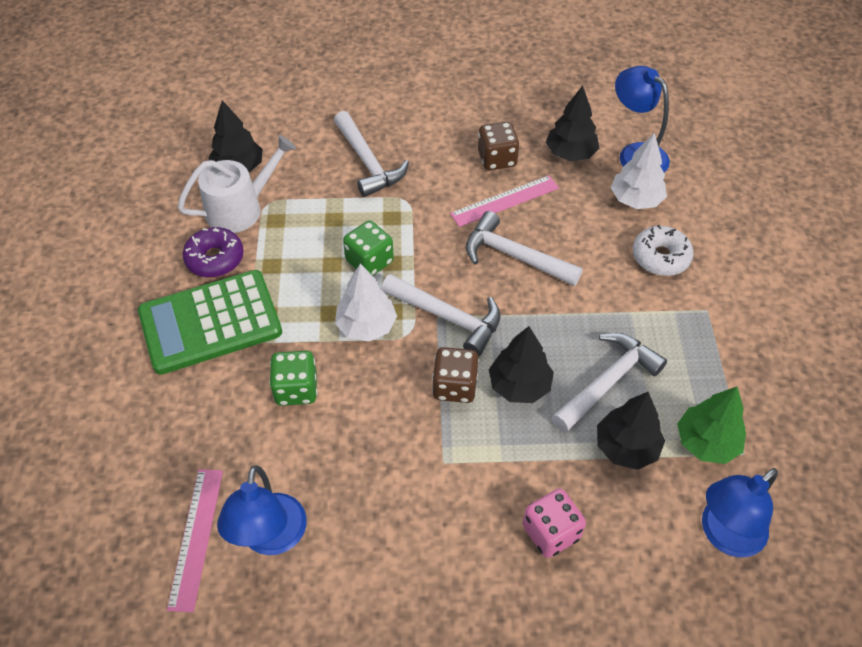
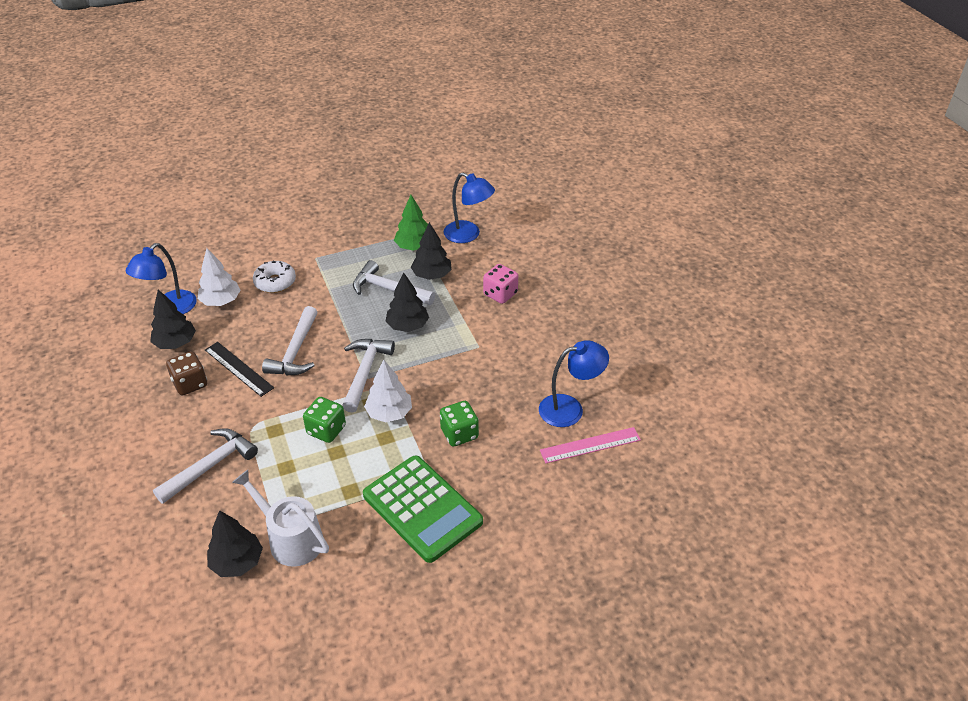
camera: 110 degrees left, 10 degrees down
purple donut [183,227,244,277] -> none
brown dice [432,347,479,403] -> none
pink ruler [450,175,559,227] -> black ruler [205,342,274,397]

